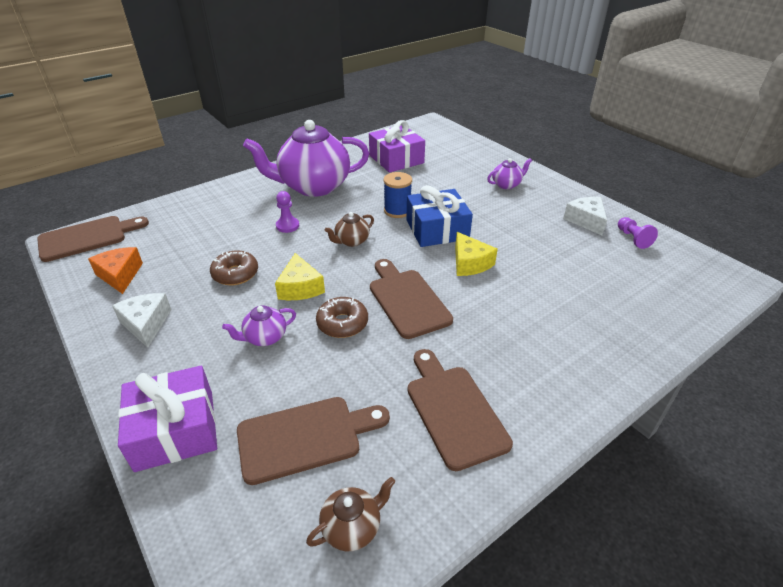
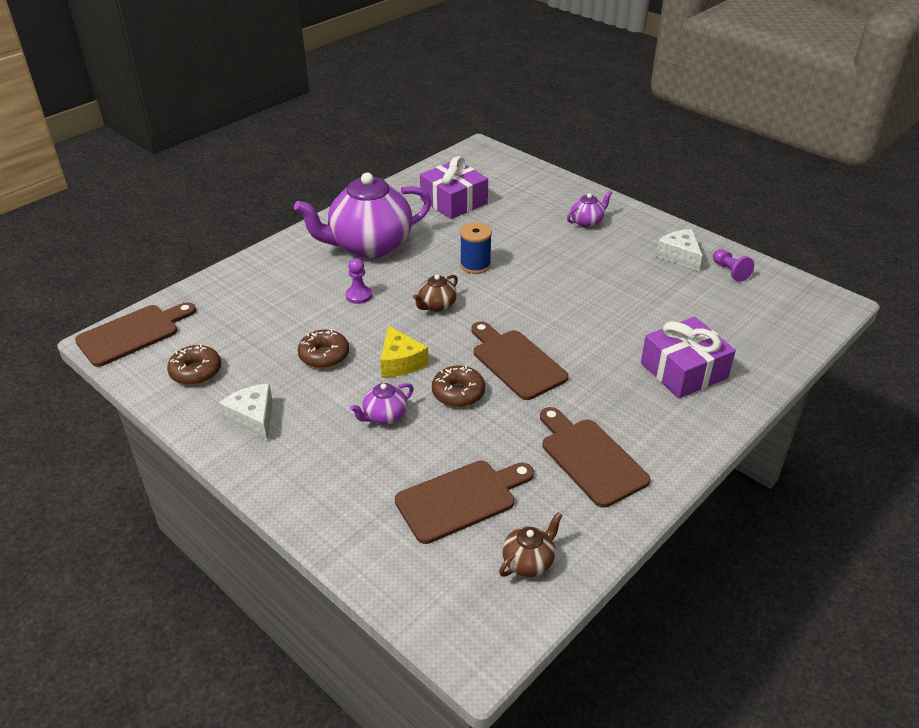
camera: 10 degrees left, 0 degrees up
orange cheese [88,247,143,294] -> brown donut [167,344,221,385]
purple gift [118,366,217,472] -> purple gift moved to [641,317,736,398]
blue gift [406,185,473,247] -> none
yellow cheese [455,232,498,276] -> none

